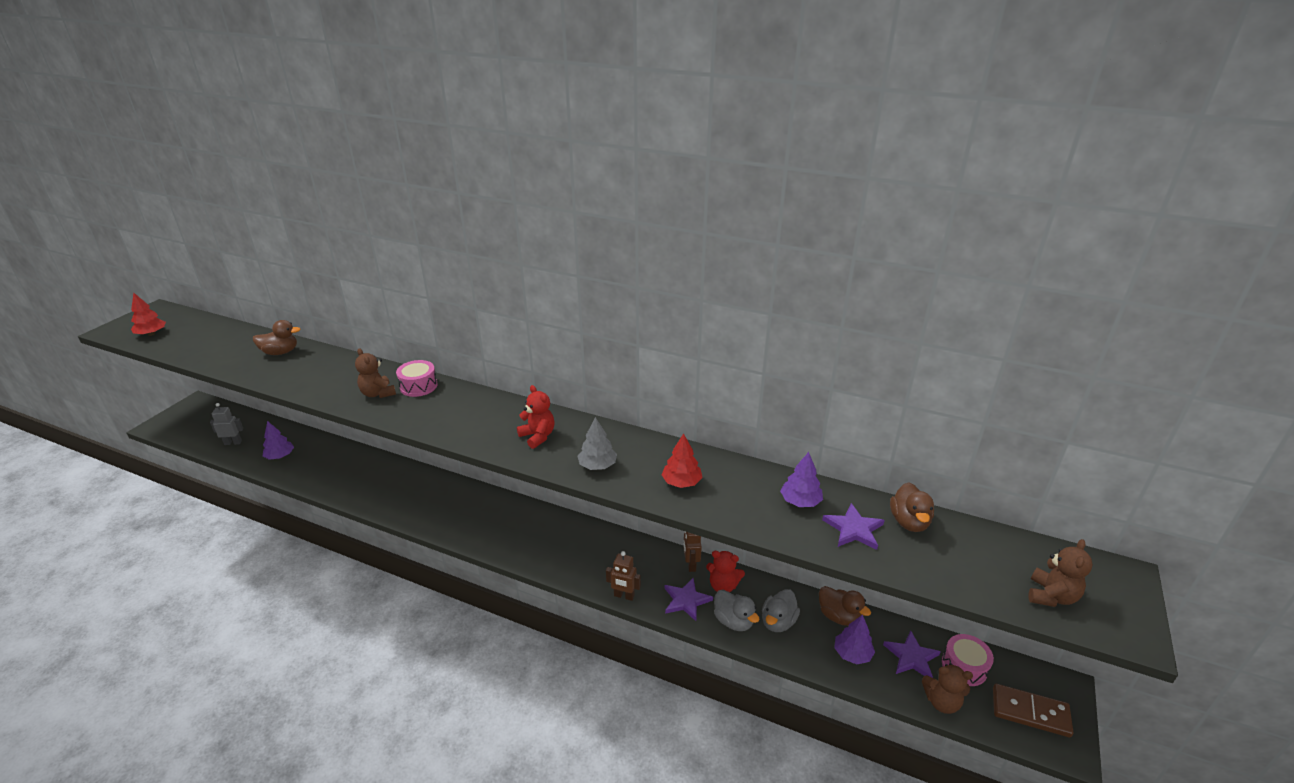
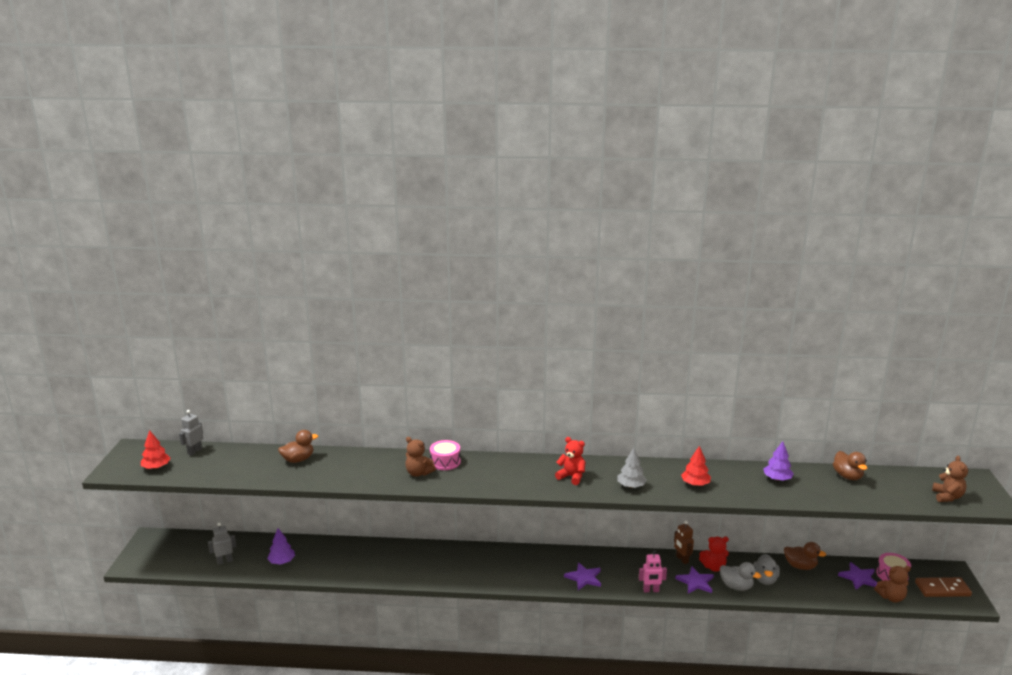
camera: 20 degrees left, 10 degrees down
brown robot [606,551,641,601] -> pink robot [639,550,667,592]
purple star [822,503,885,550] -> purple star moved to [564,562,601,590]
purple tree [834,615,875,665] -> none
none -> grey robot [179,410,203,456]

